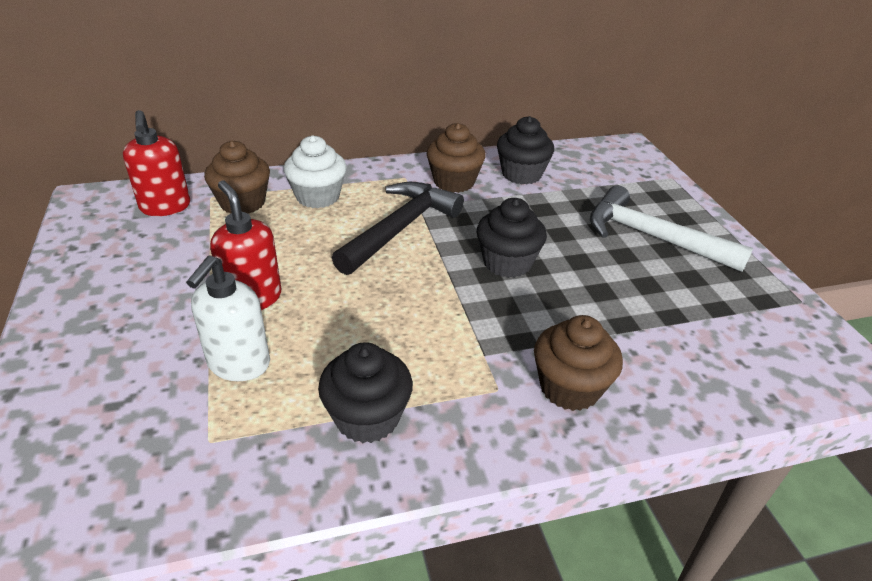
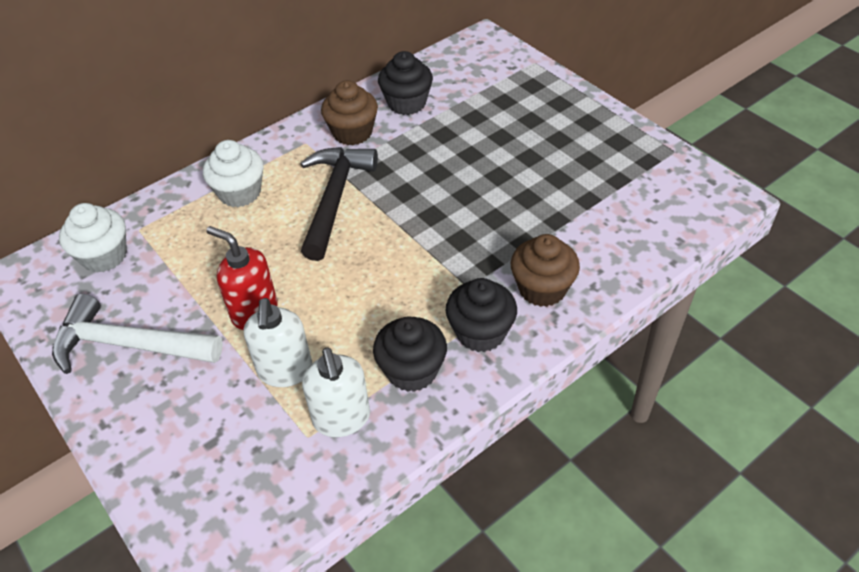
camera: 20 degrees left, 10 degrees up
red soap dispenser [123,110,190,216] -> white cupcake [59,203,127,273]
brown cupcake [204,140,270,214] -> none
black cupcake [477,198,547,278] -> black cupcake moved to [446,278,517,352]
white hammer [590,185,753,272] -> white hammer moved to [52,293,223,374]
none -> white soap dispenser [302,347,370,437]

